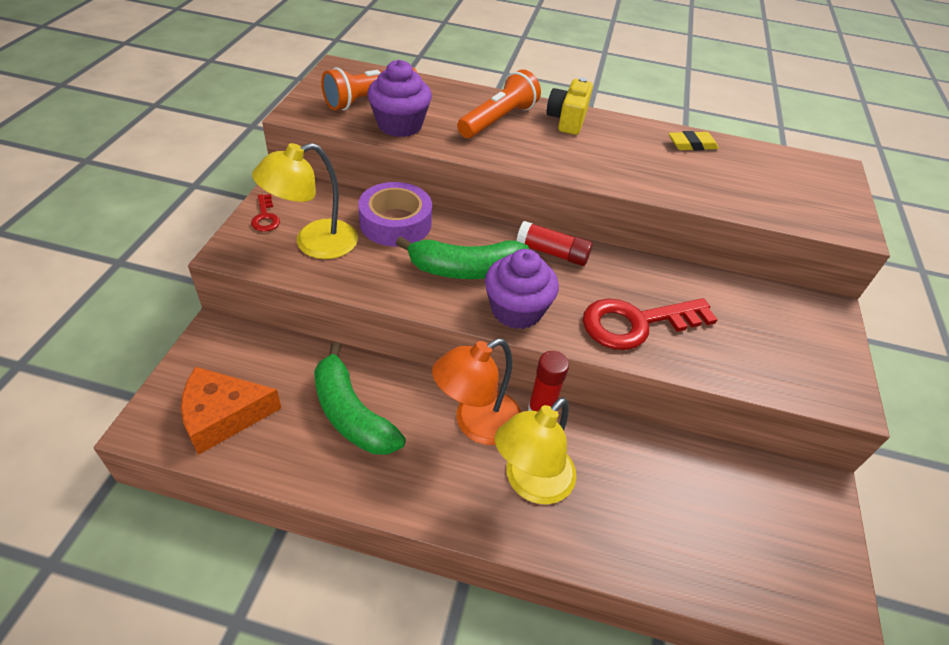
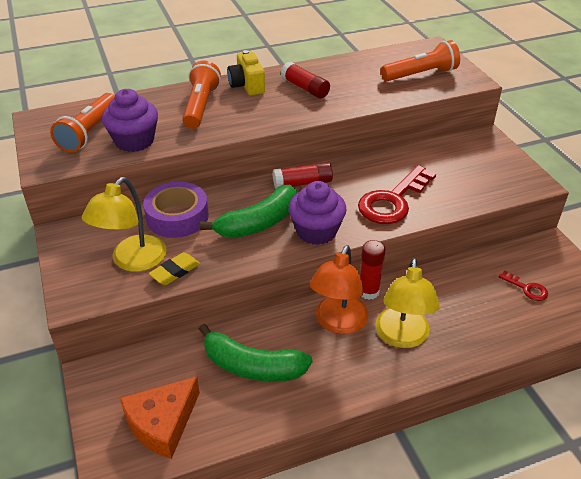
camera: 30 degrees left, 5 degrees down
red key [251,194,280,232] -> red key moved to [499,270,548,301]
yellow eraser [669,131,719,151] -> yellow eraser moved to [149,252,200,285]
none -> red glue stick [281,62,330,99]
none -> orange flashlight [381,40,460,81]

